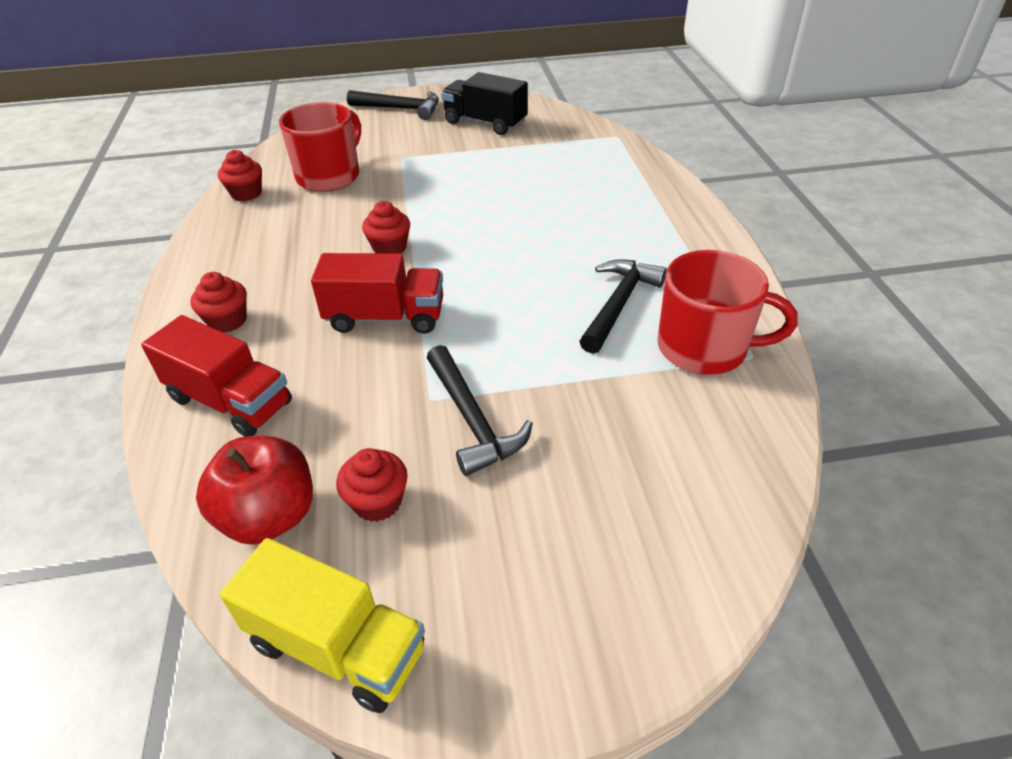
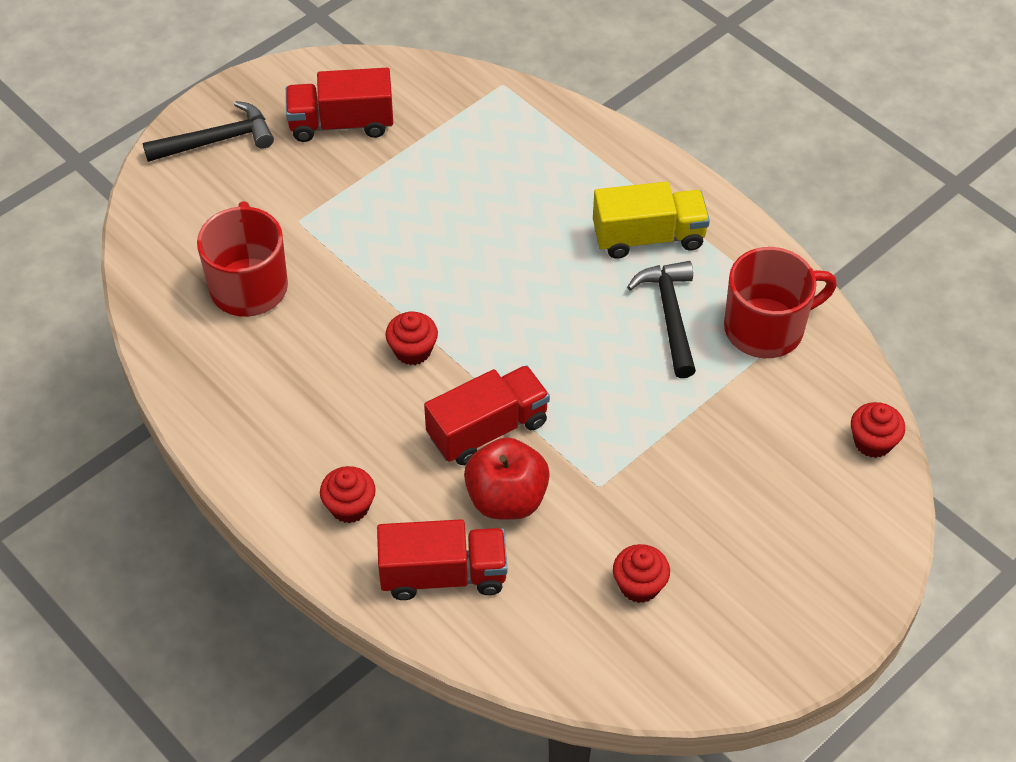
camera: 35 degrees left, 10 degrees up
red apple [196,436,313,545] -> red apple moved to [464,437,550,520]
red cupcake [218,150,262,201] -> red cupcake moved to [851,402,905,458]
yellow truck [220,538,425,713] -> yellow truck moved to [593,182,710,259]
black hammer [427,345,533,476] -> none
black truck [441,72,528,135] -> red truck [286,68,393,142]

